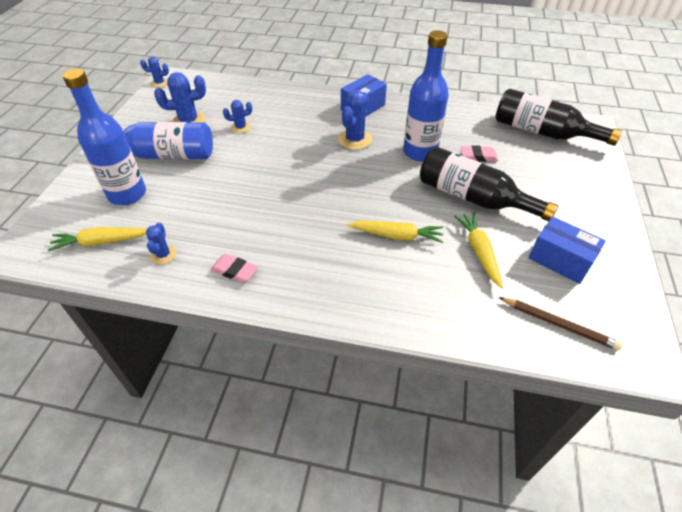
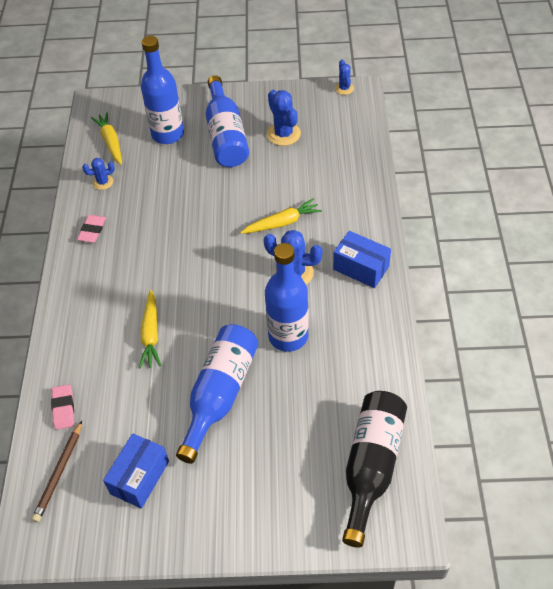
camera: 80 degrees right, 5 degrees up
blue cactus [223,100,252,133] -> none
black bottle [420,147,558,222] -> blue bottle [176,324,259,464]
yellow carrot [454,213,503,288] -> yellow carrot moved to [240,198,322,234]
pink eraser [461,145,498,162] -> pink eraser moved to [51,384,74,430]

